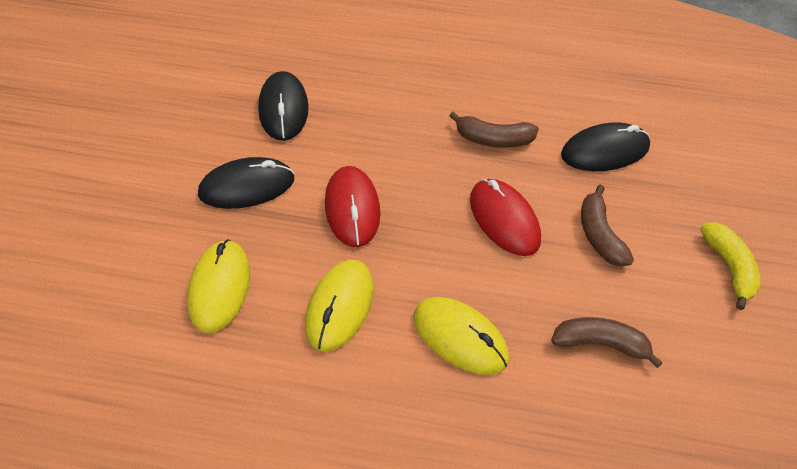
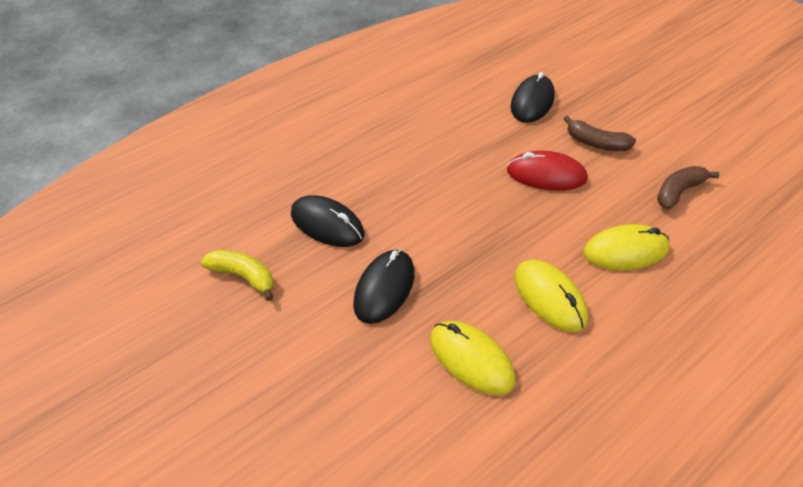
camera: 50 degrees left, 5 degrees down
red mouse [325,166,380,247] -> none
brown banana [449,112,539,148] -> none
yellow banana [701,222,761,310] -> yellow banana moved to [201,250,273,301]

